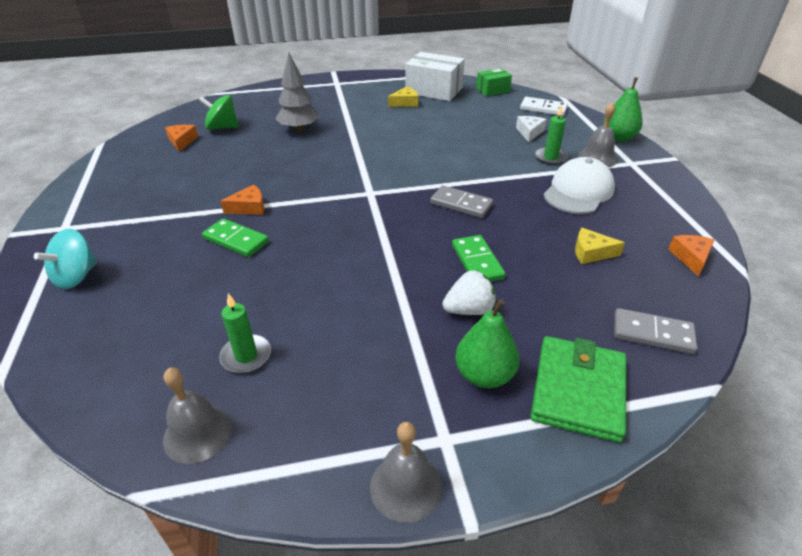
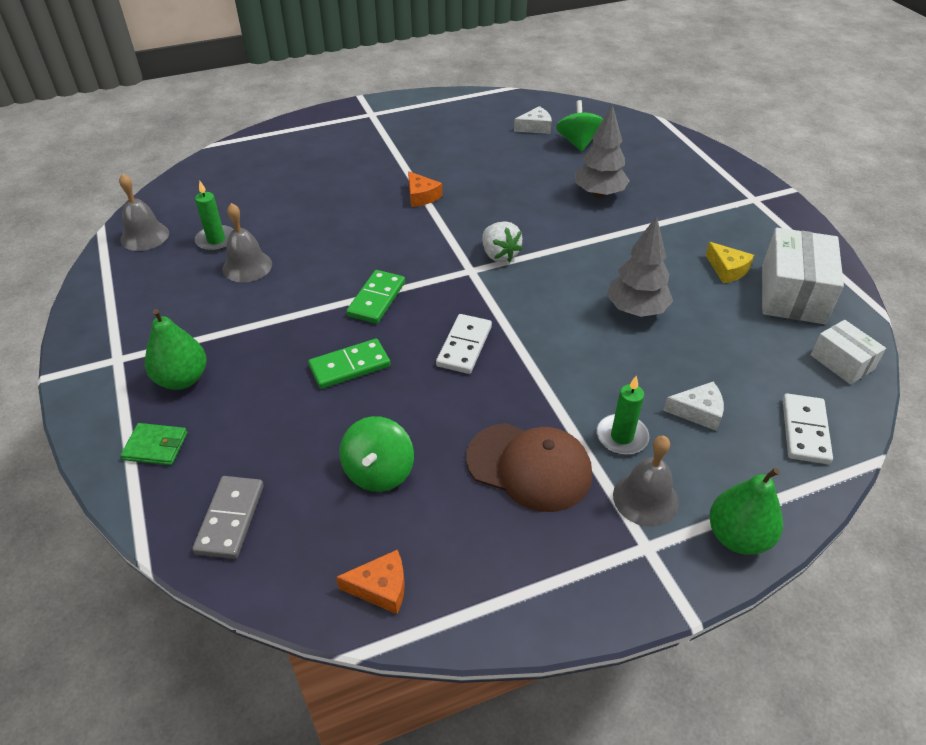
camera: 80 degrees right, 5 degrees up
turquoise spinning top [34,229,97,289] -> none
orange cheese [165,125,198,152] -> white cheese [514,106,552,134]
green domino [202,218,269,257] -> green domino moved to [346,270,405,324]
grey bell [370,422,442,523] -> grey bell moved to [222,203,272,282]
grey domino [430,185,493,218] -> white domino [436,314,492,374]
white strawberry [442,271,496,315] -> white strawberry moved to [483,221,523,262]
green box [476,68,512,96] -> white box [811,320,886,384]
green wallet [530,336,626,443] -> green wallet [121,423,187,465], size x0.52
white cap [544,157,615,214] -> brown cap [466,423,592,512]
yellow cheese [575,228,625,264] -> green spinning top [340,416,414,492]
none -> grey tree [607,216,673,317]

